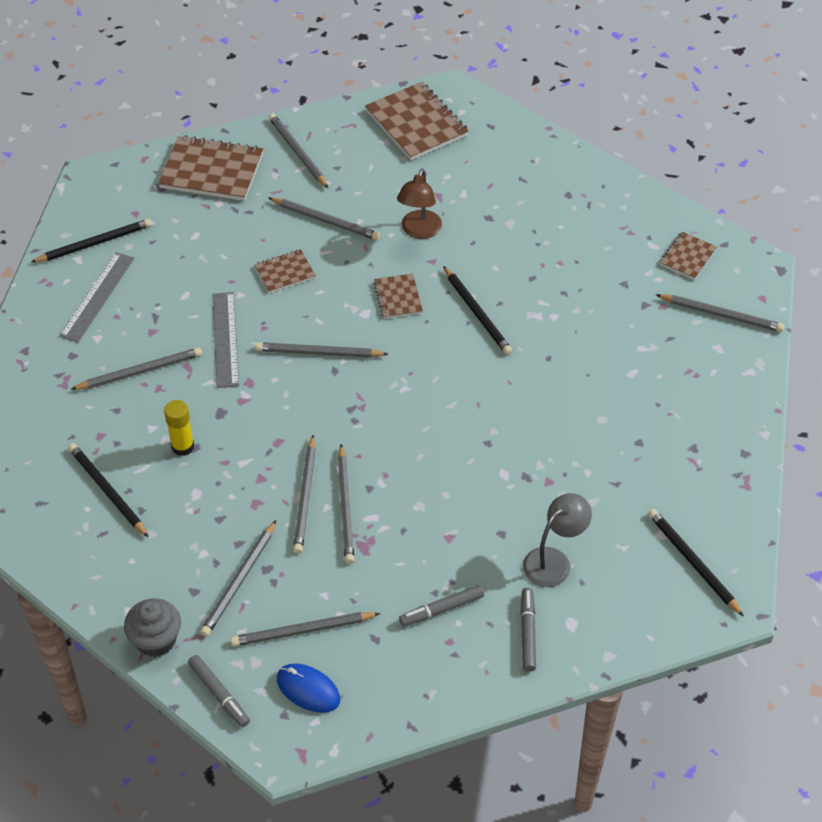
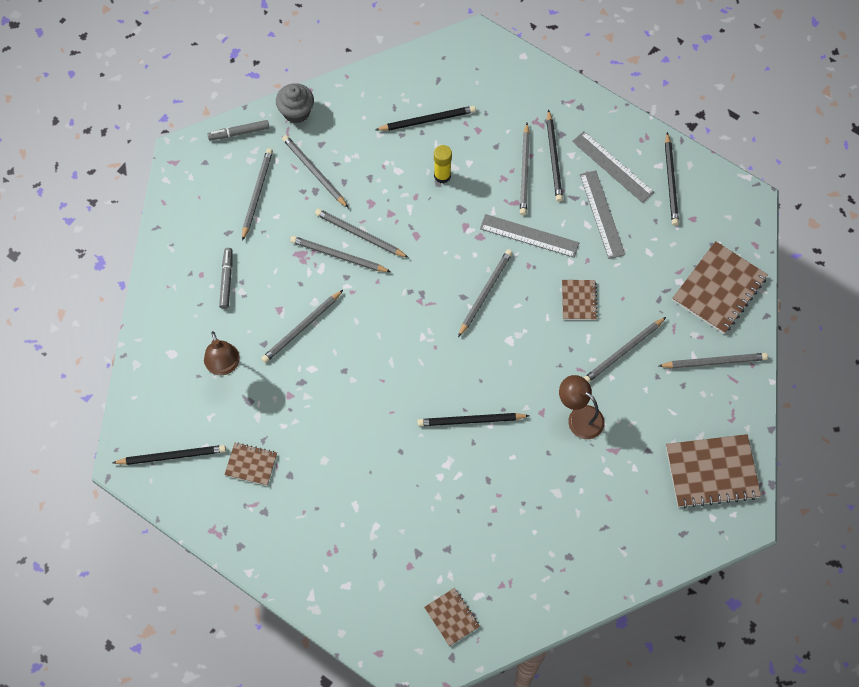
camera: 115 degrees right, 15 degrees up
blue mouse [277,664,340,713] -> none
brown notebook [373,273,423,319] -> brown notebook moved to [224,442,277,486]
grey marker [520,588,536,672] -> none
grey lamp [523,493,592,587] -> brown lamp [204,331,240,375]
grey pencil [656,294,785,332] -> grey pencil moved to [261,290,343,363]
none -> black pencil [547,109,563,202]
none -> grey ruler [580,170,625,259]

